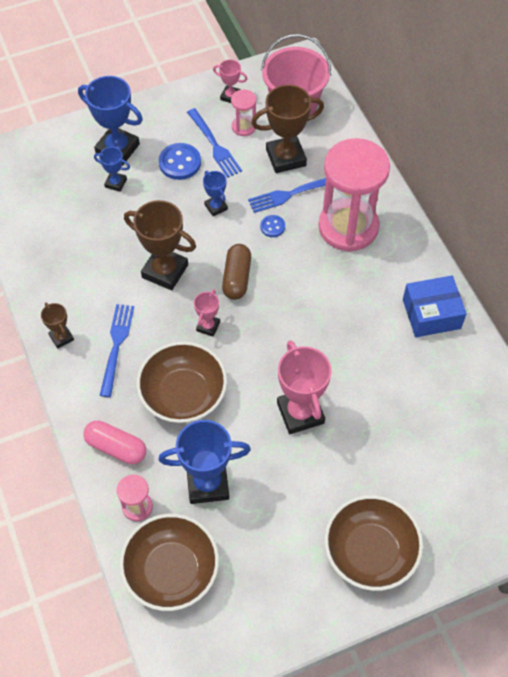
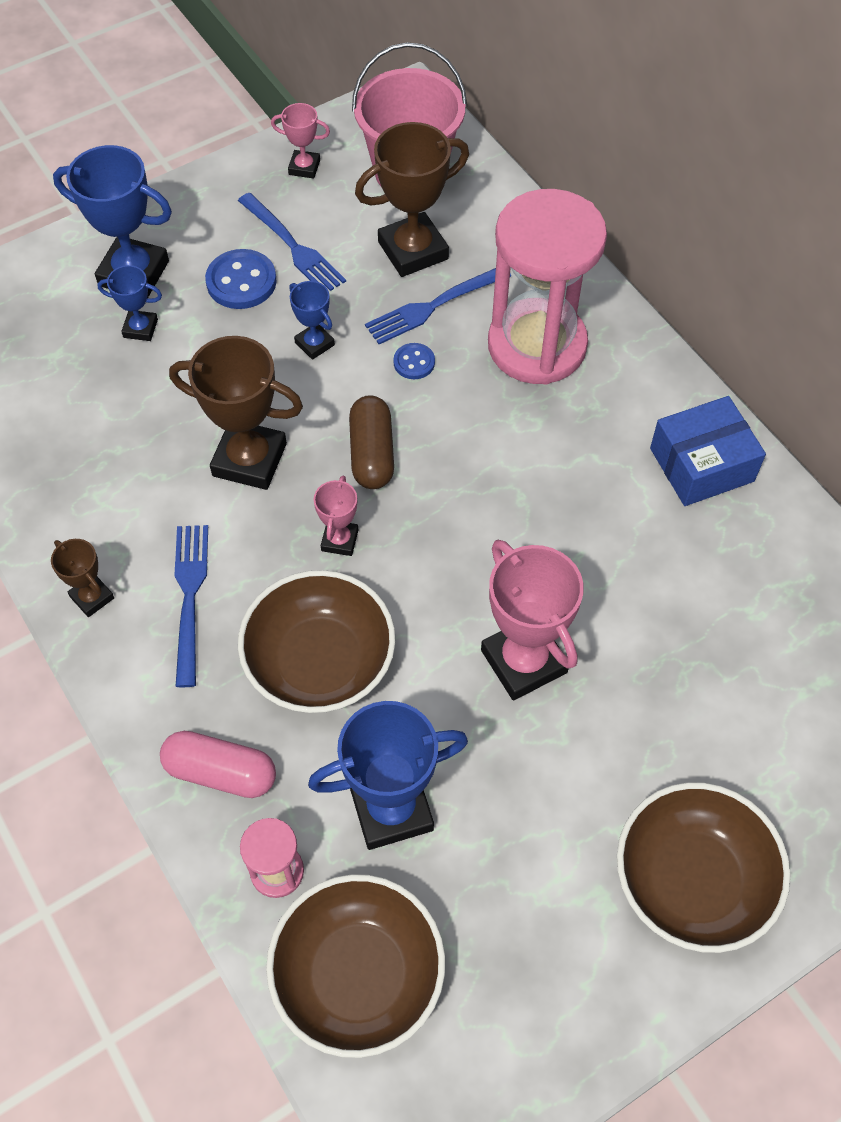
camera: 10 degrees left, 0 degrees up
pink hourglass [231,90,256,136] -> none

